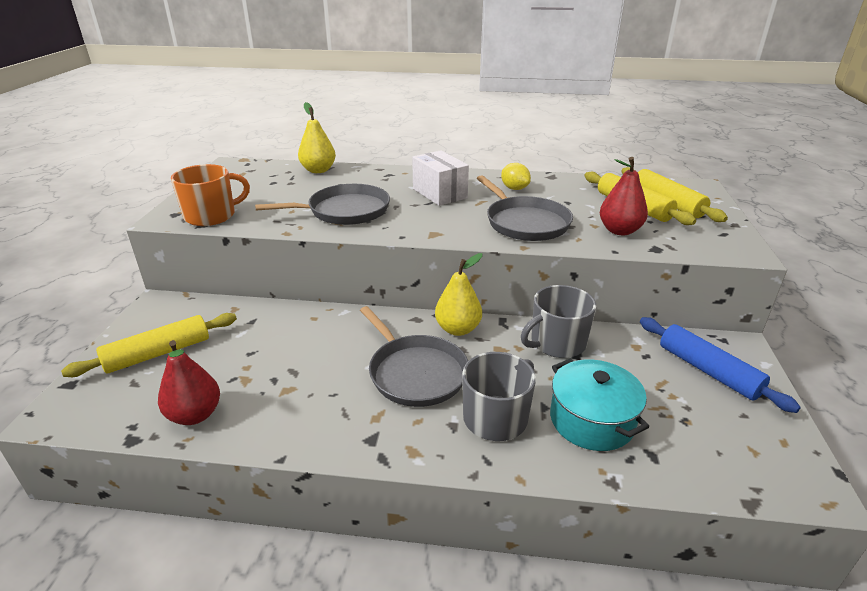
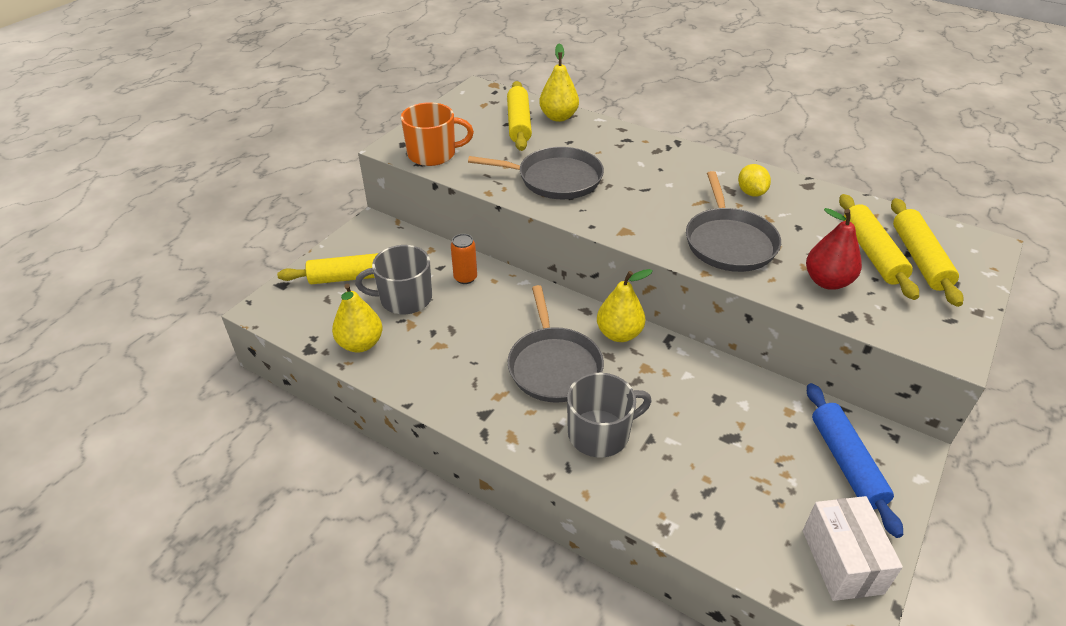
camera: 25 degrees right, 10 degrees up
red pear [158,340,220,425] -> yellow pear [332,284,382,353]
white box [412,150,469,206] -> white box moved to [803,496,903,601]
grey mug [521,285,596,358] -> grey mug moved to [355,245,432,314]
turquoise pot [550,358,649,451] -> none
none -> orange can [451,234,477,284]
none -> yellow rolling pin [507,81,532,151]

